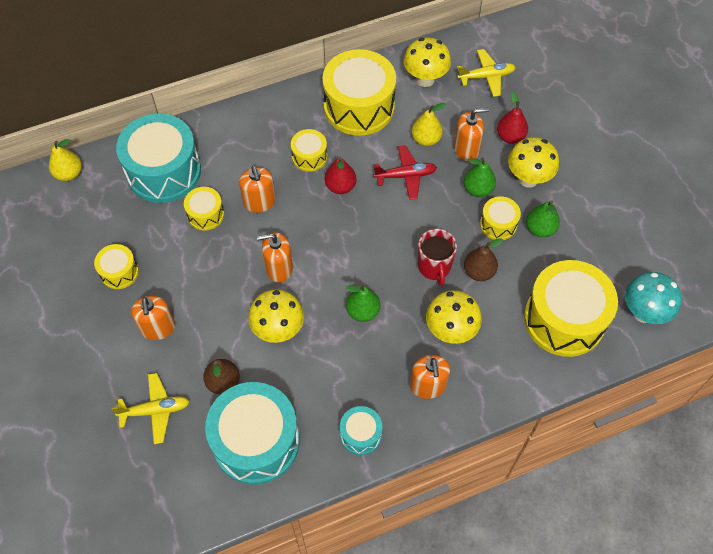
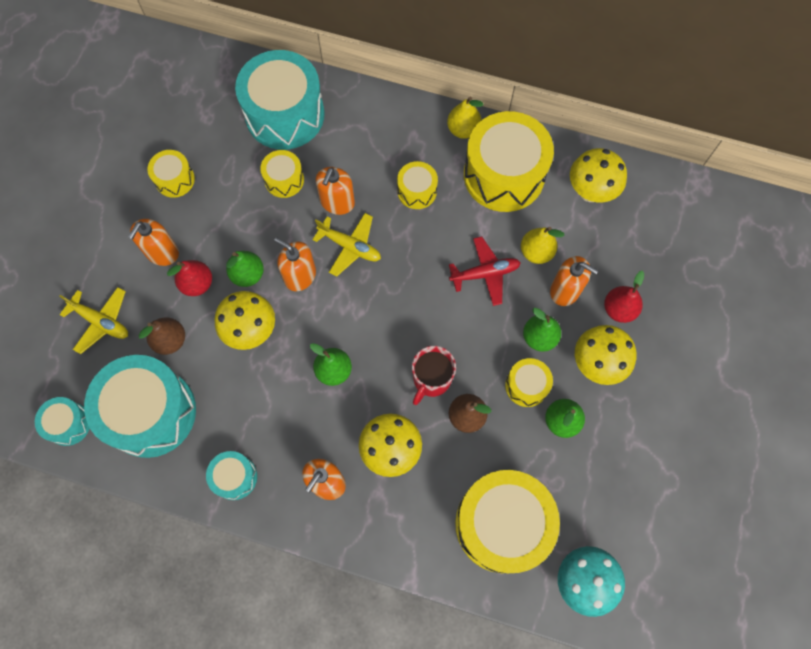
camera: 40 degrees right, 10 degrees up
yellow pear [49,139,82,181] -> yellow pear moved to [447,97,483,139]
red pear [325,157,357,194] -> red pear moved to [167,260,212,296]
red plane [374,145,437,200] -> red plane turned 45 degrees counterclockwise [449,237,521,306]
yellow plane [457,49,516,97] -> yellow plane moved to [312,213,381,277]
none -> turquoise drum [35,397,90,446]
none -> green pear [226,251,264,287]

